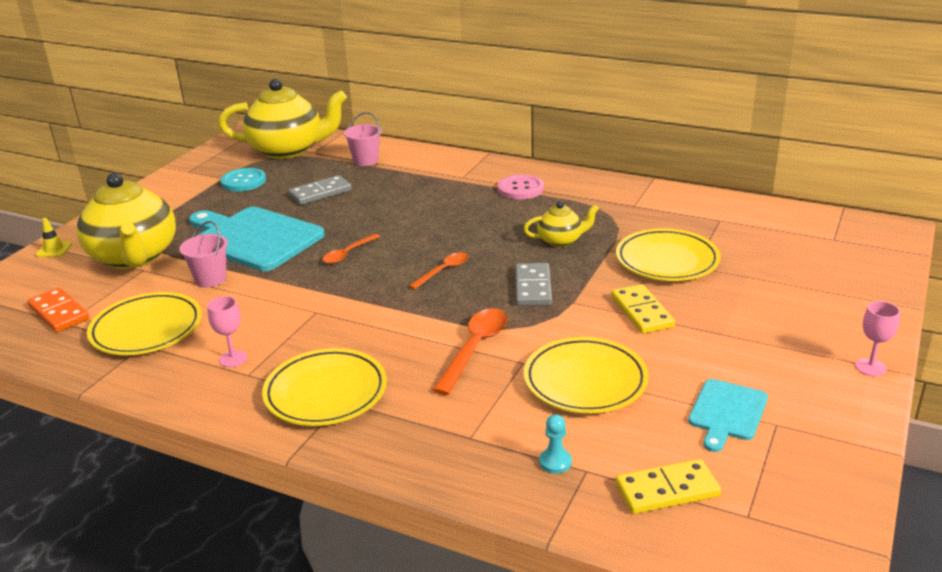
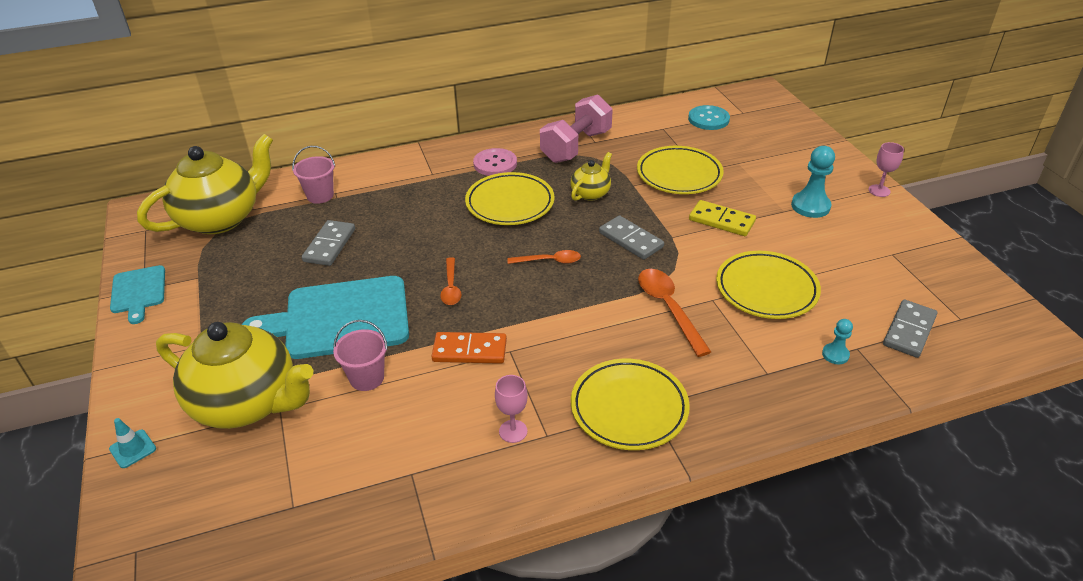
camera: 45 degrees left, 10 degrees up
orange domino [27,288,89,332] -> orange domino moved to [431,332,507,364]
yellow traffic cone [35,218,72,257] -> turquoise traffic cone [109,418,156,468]
yellow plate [87,292,202,355] -> yellow plate moved to [465,172,555,225]
turquoise button [220,168,266,191] -> turquoise button moved to [688,105,730,130]
orange spoon [409,252,469,290] -> orange spoon turned 90 degrees clockwise [508,250,581,264]
yellow domino [616,459,721,514] -> grey domino [883,300,937,358]
turquoise cutting board [688,379,768,452] -> turquoise cutting board moved to [110,265,165,324]
none -> pink dumbbell [540,94,613,163]
none -> turquoise pawn [791,146,835,218]

